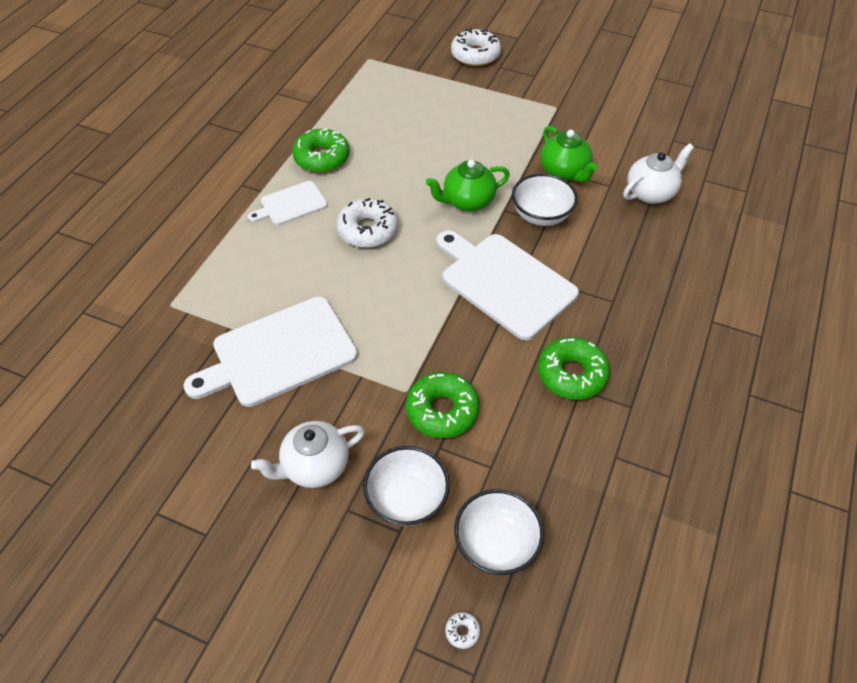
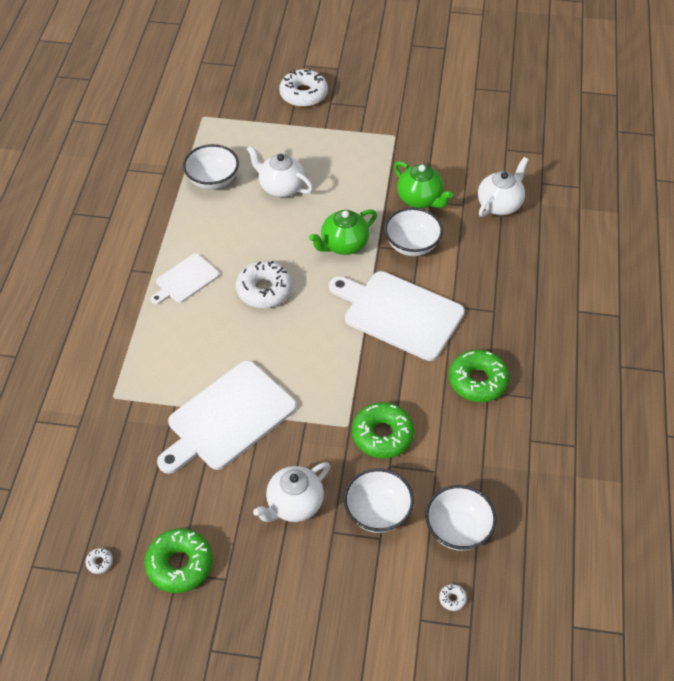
camera: 15 degrees left, 0 degrees up
green donut [292,128,350,173] -> green donut moved to [145,528,213,593]
none -> white donut [86,548,113,574]
none -> white bowl [183,144,239,190]
none -> white teapot [247,145,313,197]

